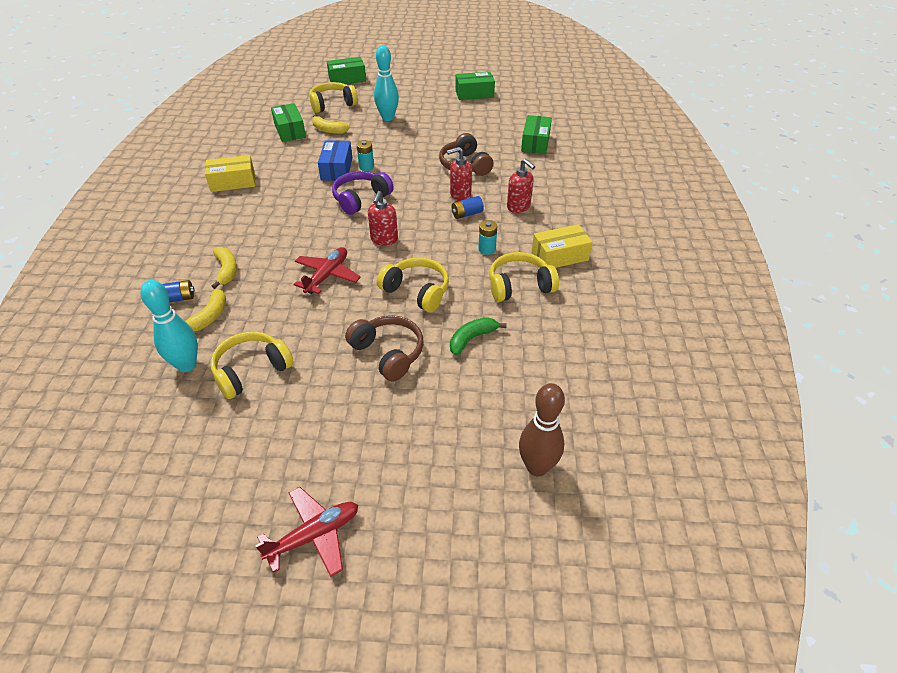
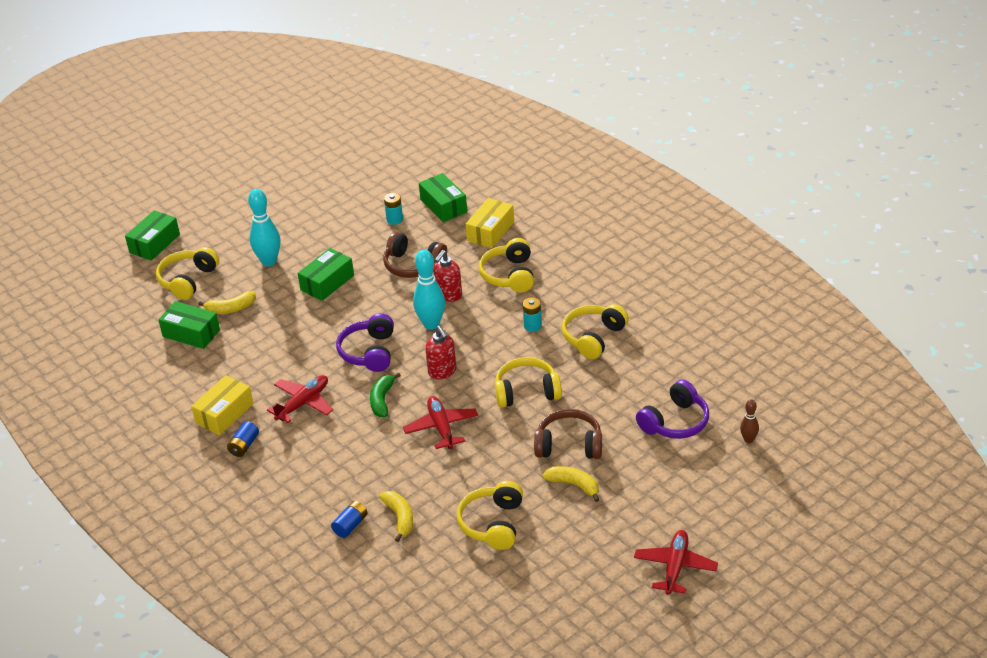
camera: 40 degrees left, 5 degrees down
turquoise bowling pin [140,280,198,372] -> turquoise bowling pin moved to [413,250,445,330]
yellow banana [212,247,237,289] -> yellow banana moved to [542,466,599,502]
blue box [318,140,352,181] -> none
turquoise battery [357,140,374,171] -> turquoise battery moved to [384,193,403,225]
green banana [450,317,507,355] -> green banana moved to [370,372,401,417]
blue battery [452,196,484,219] -> blue battery moved to [227,421,259,457]
green box [455,72,495,100] -> green box moved to [298,248,354,301]
red soap dispenser [507,159,535,213] -> yellow headphones [479,238,534,292]
brown bowling pin [519,383,565,476] -> brown bowling pin [740,399,759,443], size x0.53
yellow box [532,224,593,268] -> yellow box moved to [466,198,514,248]
none -> red plane [267,375,333,423]
none -> purple headphones [636,380,709,439]

